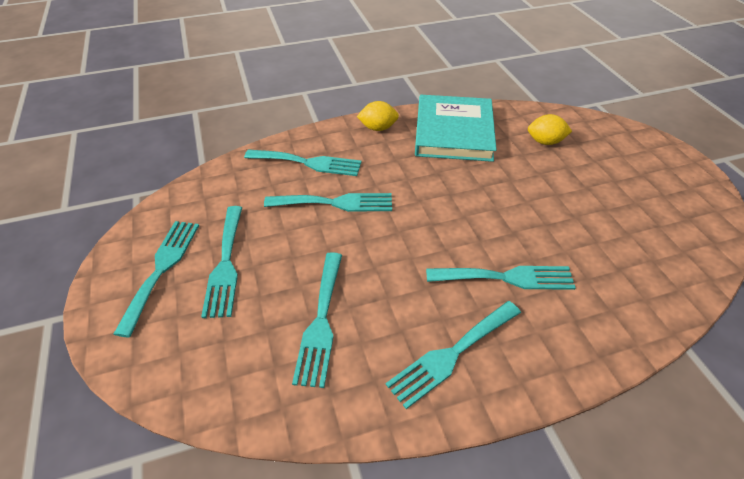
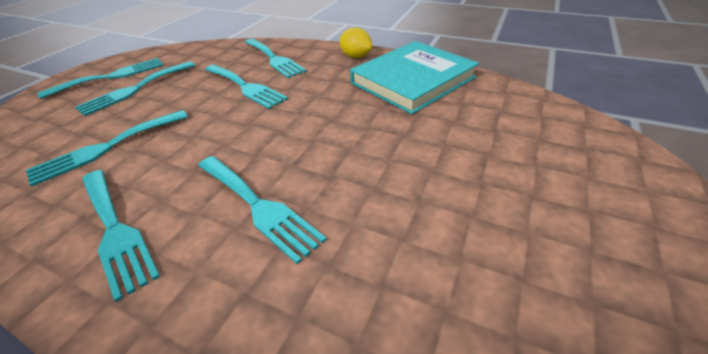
camera: 45 degrees right, 5 degrees down
turquoise fork [386,301,521,409] -> turquoise fork turned 135 degrees counterclockwise [82,170,160,302]
yellow lemon [528,114,572,145] -> none

